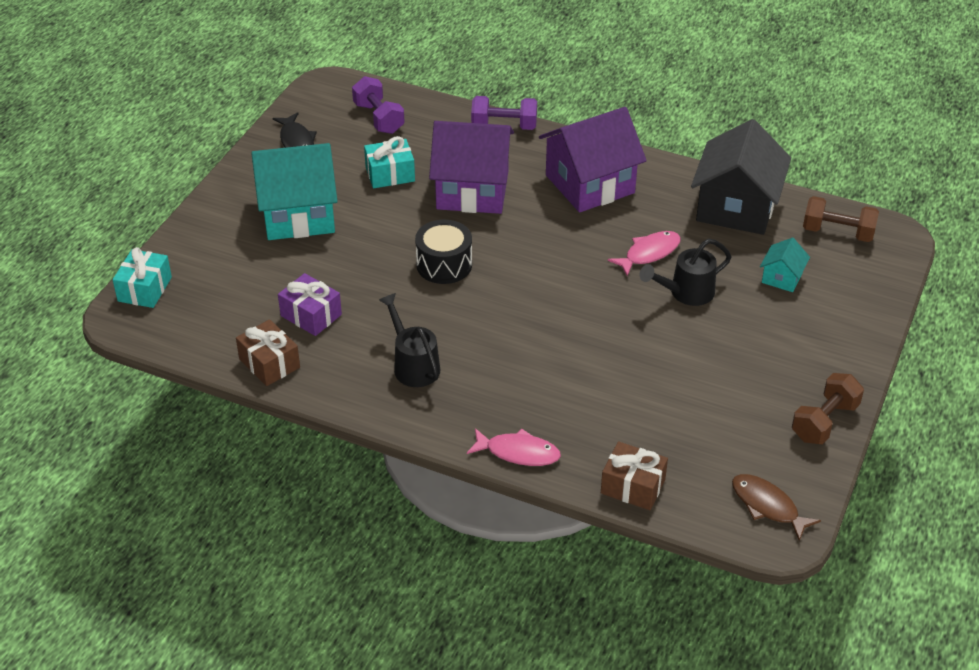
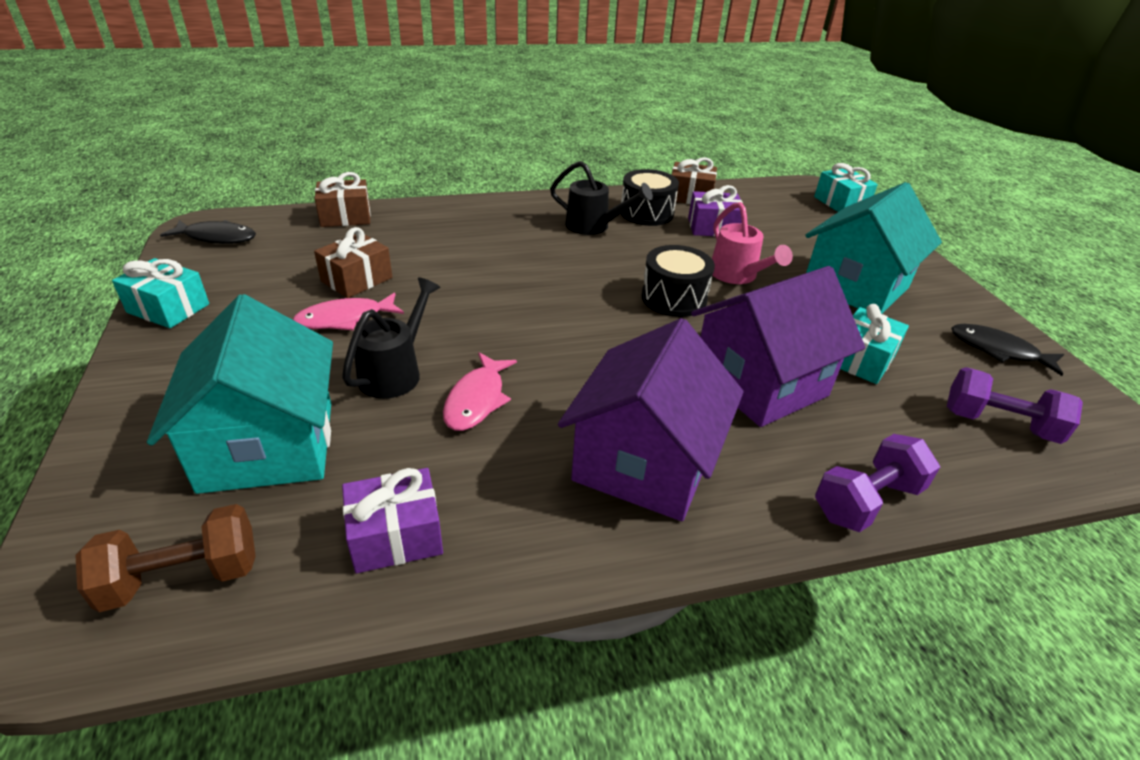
camera: 140 degrees right, 5 degrees down
pink fish [467,428,561,466] -> pink fish moved to [293,292,404,330]
black house [691,119,791,235] -> purple gift [342,468,443,573]
brown fish [732,474,821,541] -> black fish [160,220,256,244]
turquoise house [760,238,810,292] -> turquoise house [147,294,333,494], size x2.20
brown dumbbell [792,373,864,444] -> turquoise gift [112,258,209,328]
none -> brown gift [314,227,392,298]
none -> black drum [621,169,679,226]
none -> pink watering can [712,202,793,284]

